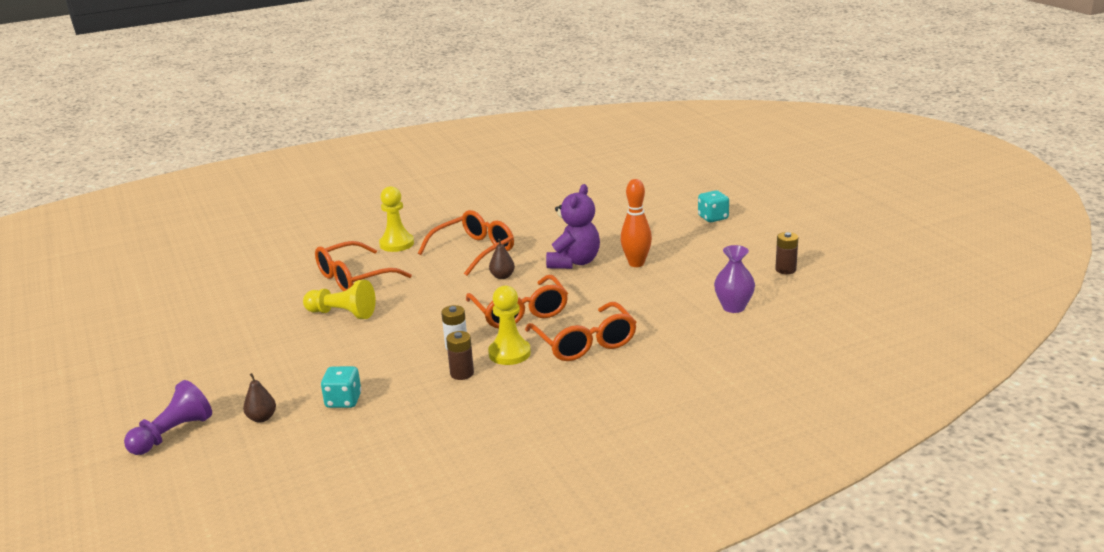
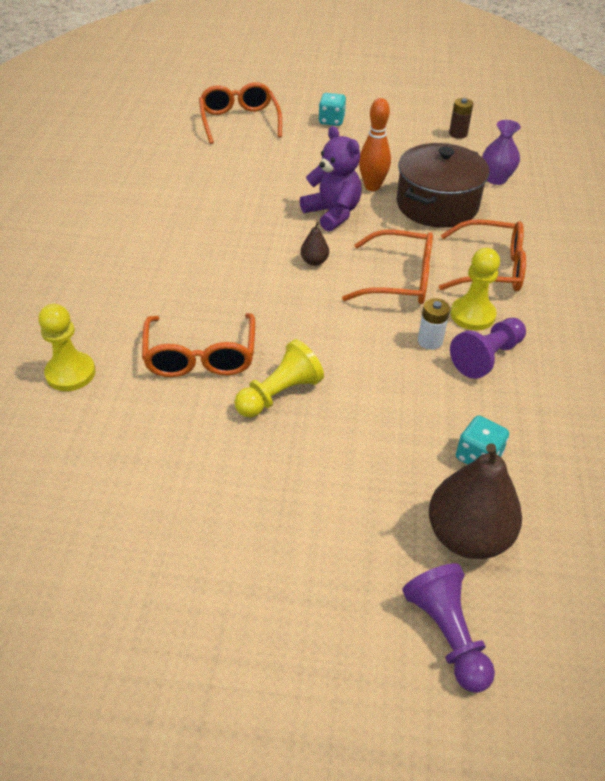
camera: 60 degrees left, 20 degrees up
brown pear [243,373,276,423] -> brown pear [429,443,522,559], size x2.21
yellow pawn [379,186,414,252] -> yellow pawn moved to [38,304,96,391]
orange glasses [418,210,514,276] -> orange glasses moved to [199,82,282,144]
brown battery [446,331,474,380] -> purple pawn [450,318,526,379]
none -> brown pot [397,143,489,228]

